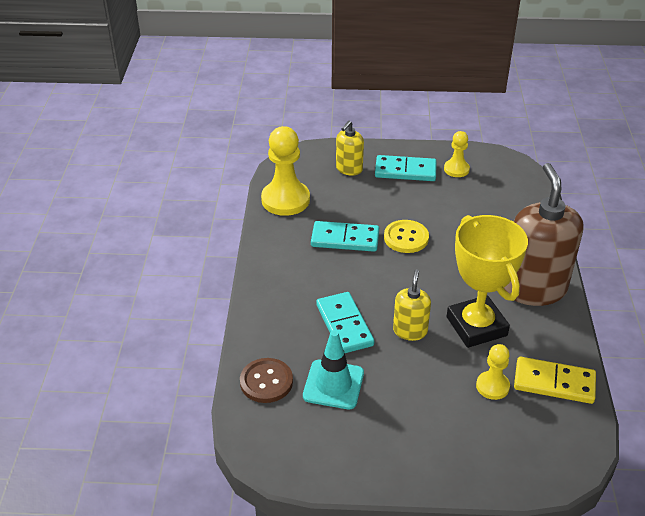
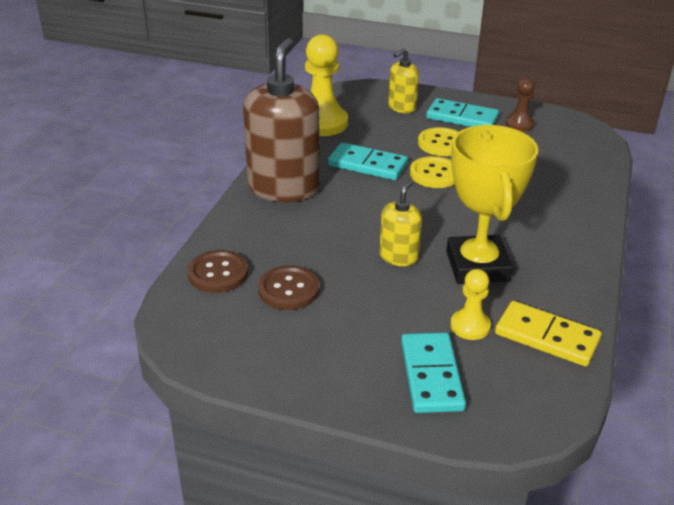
camera: 15 degrees right, 5 degrees down
turquoise traffic cone [303,330,364,409] -> brown button [258,265,319,310]
turquoise domino [316,292,374,353] -> turquoise domino moved to [401,332,466,413]
yellow pawn [444,131,470,177] -> brown pawn [505,78,535,132]
brown soap dispenser [504,163,584,306] -> brown soap dispenser moved to [243,38,320,202]
none -> yellow button [418,127,459,156]

